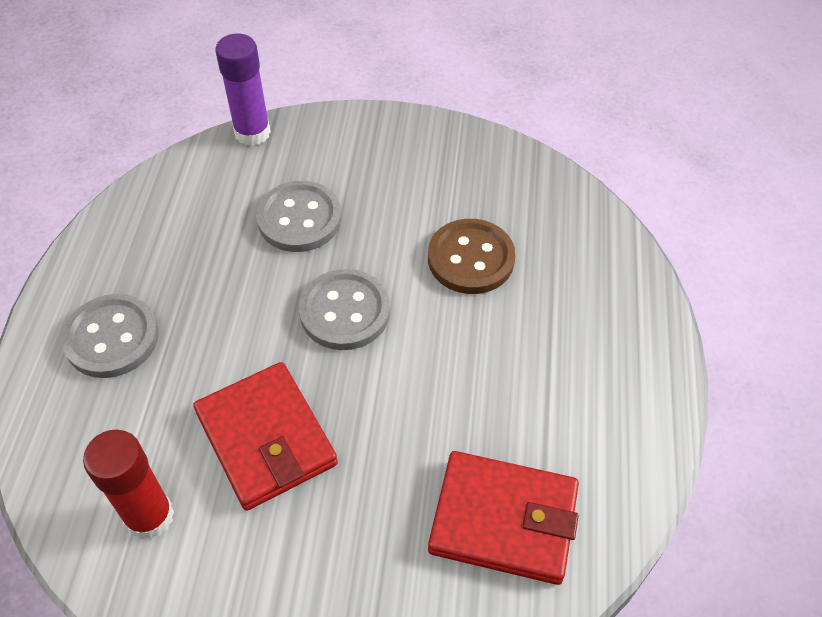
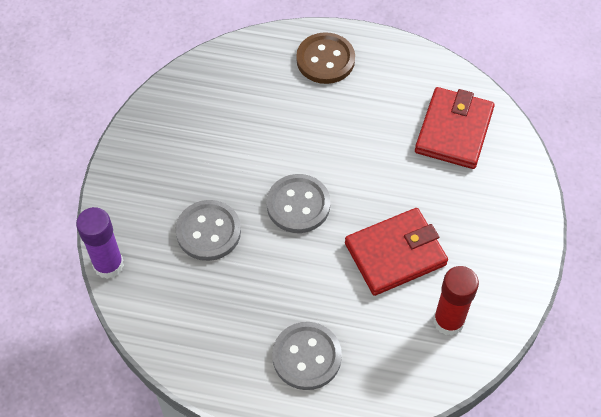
camera: 85 degrees left, 5 degrees up
brown button [428,219,515,294] -> brown button moved to [296,32,355,84]

